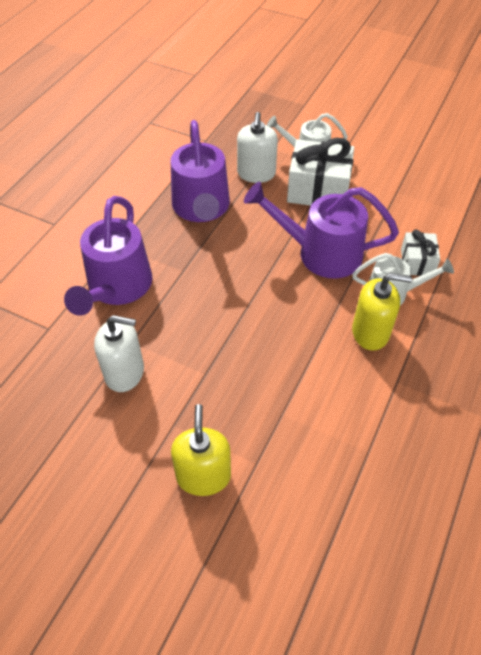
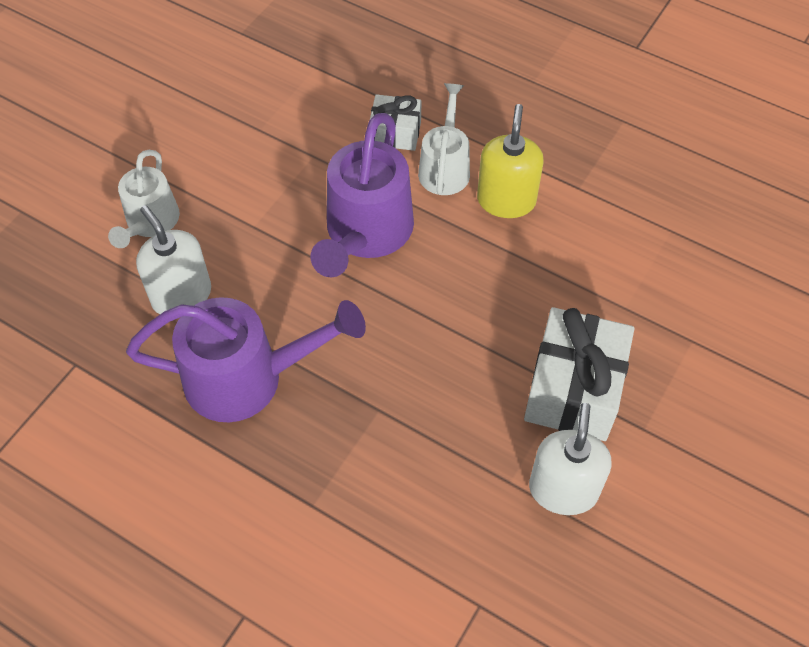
camera: 85 degrees left, 5 degrees up
purple watering can [64,196,152,315] -> none
yellow soap dispenser [171,404,231,496] -> none
white soap dispenser [237,112,278,183] -> white soap dispenser turned 135 degrees counterclockwise [136,205,211,314]
white gift [287,138,354,206] -> white gift moved to [524,307,635,441]

